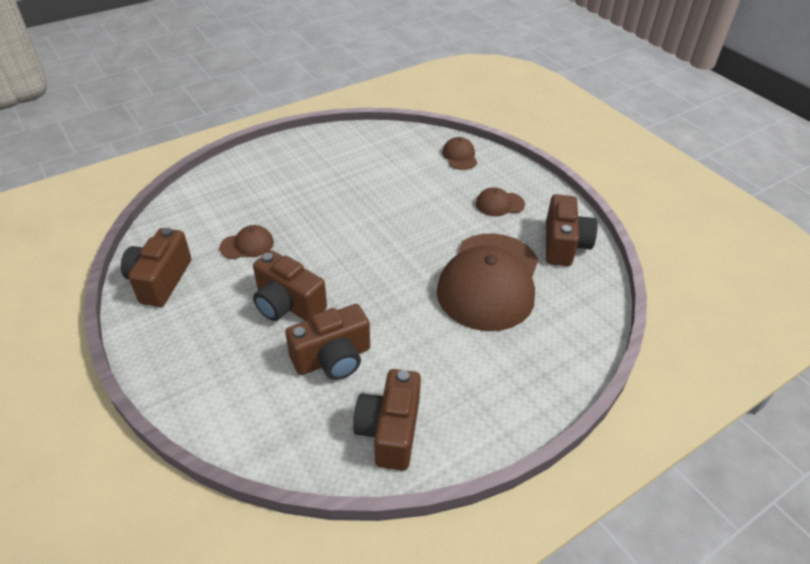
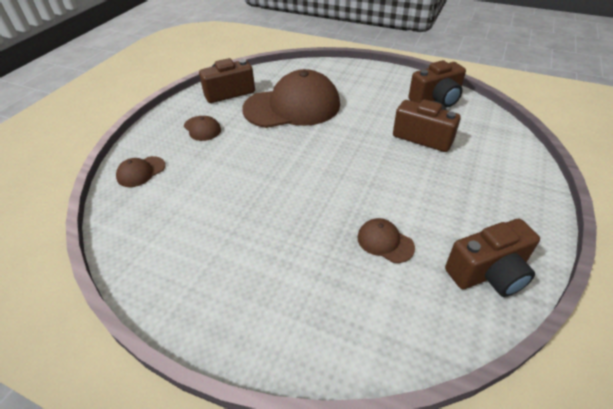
camera: 120 degrees left, 0 degrees up
brown camera [253,250,327,321] -> none

